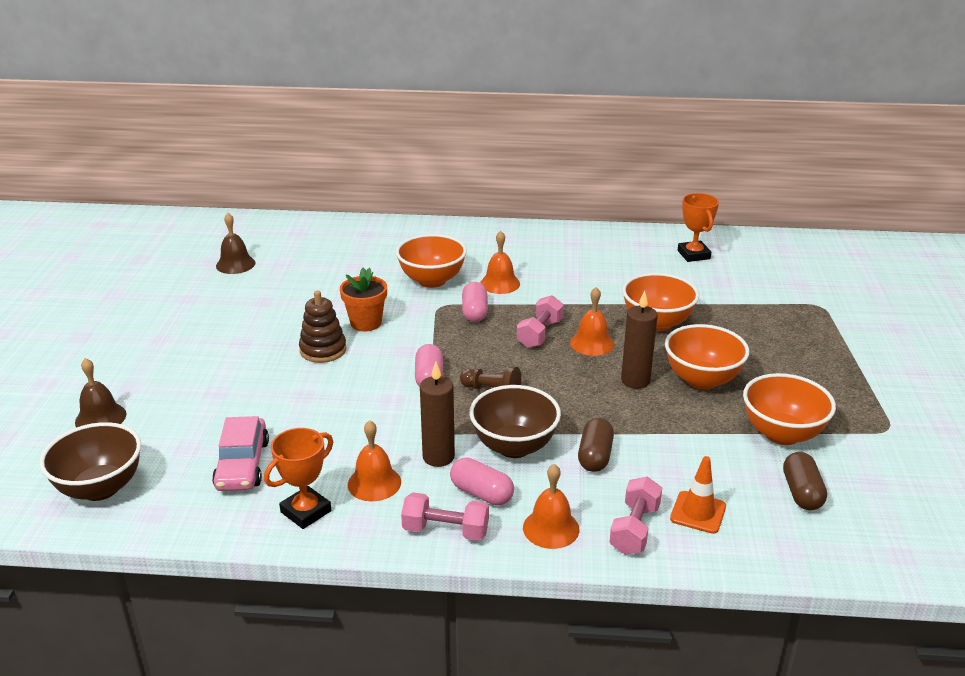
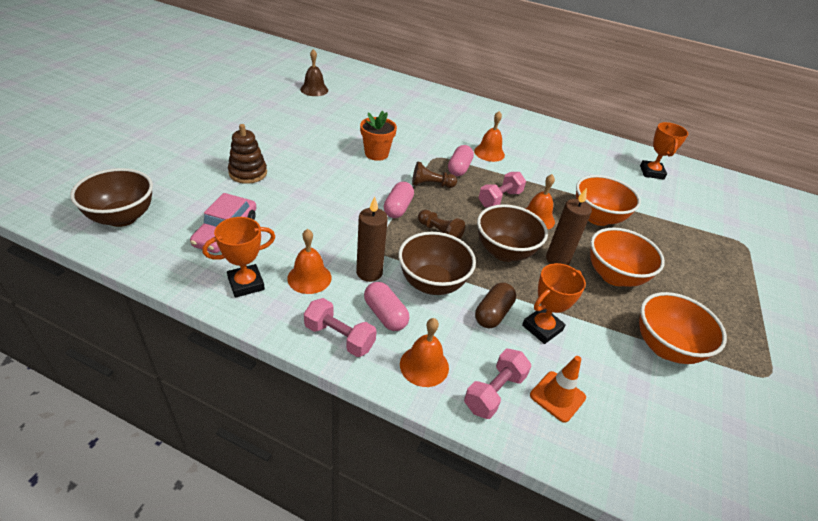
camera: 15 degrees right, 10 degrees up
brown bell [75,358,127,428] -> none
brown stacking toy [299,291,347,363] -> brown stacking toy moved to [228,124,267,184]
orange bowl [396,234,467,288] -> none
brown capsule [783,452,827,510] -> none
none -> brown pawn [412,161,457,188]
none -> brown bowl [477,204,548,262]
none -> orange trophy [522,263,586,344]

